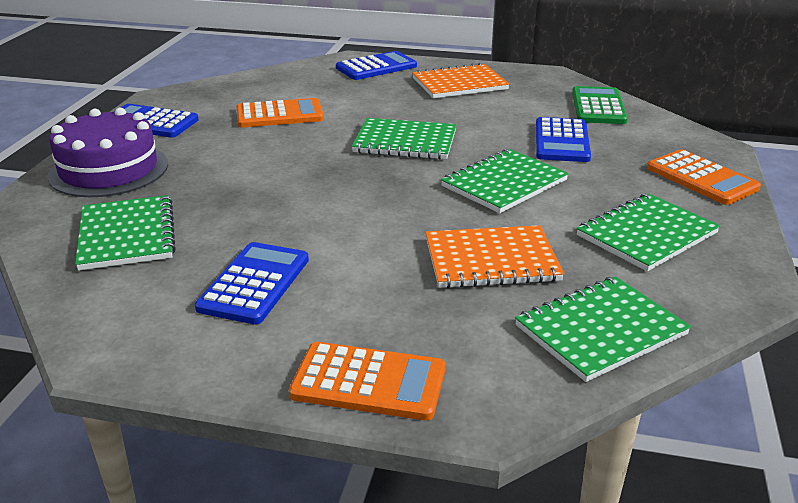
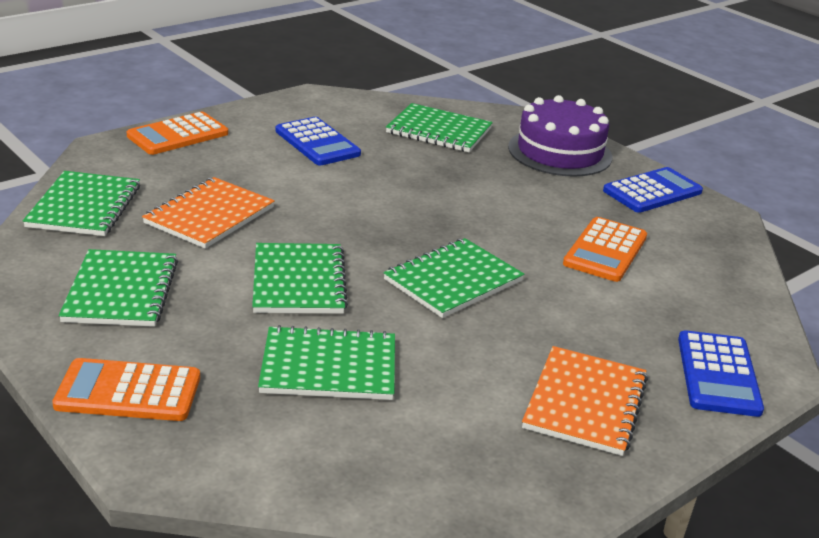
camera: 125 degrees right, 0 degrees up
blue calculator [536,117,591,162] -> green notebook [258,325,395,400]
green calculator [572,86,628,124] -> none

